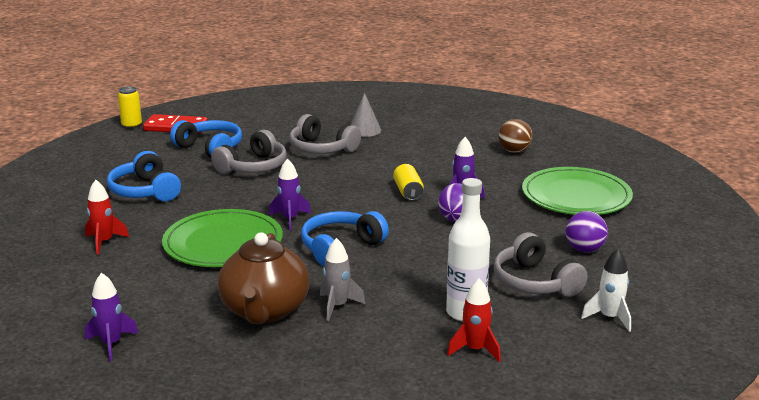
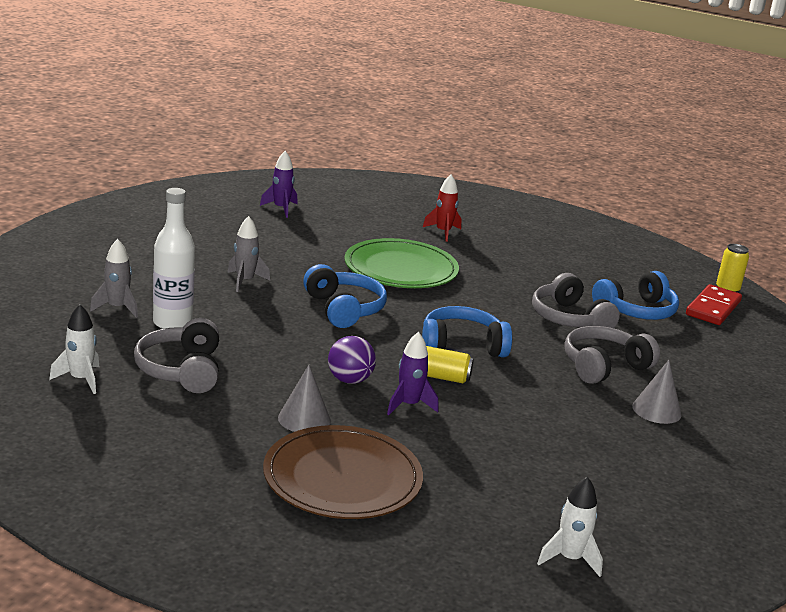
camera: 110 degrees right, 0 degrees up
blue headphones [107,151,181,201] -> blue headphones moved to [422,306,512,357]
brown teapot [218,232,309,324] -> none
purple rocket [269,158,311,231] -> none
red rocket [447,278,501,362] -> grey rocket [90,239,138,318]
grey headphones [494,232,588,297] -> grey headphones turned 90 degrees counterclockwise [134,318,219,393]
brown ball [498,119,533,153] -> none
green plate [522,167,633,215] -> brown plate [263,425,423,519]
purple ball [565,211,608,253] -> none
none -> grey cone [278,365,331,432]
none -> white rocket [537,476,603,577]

